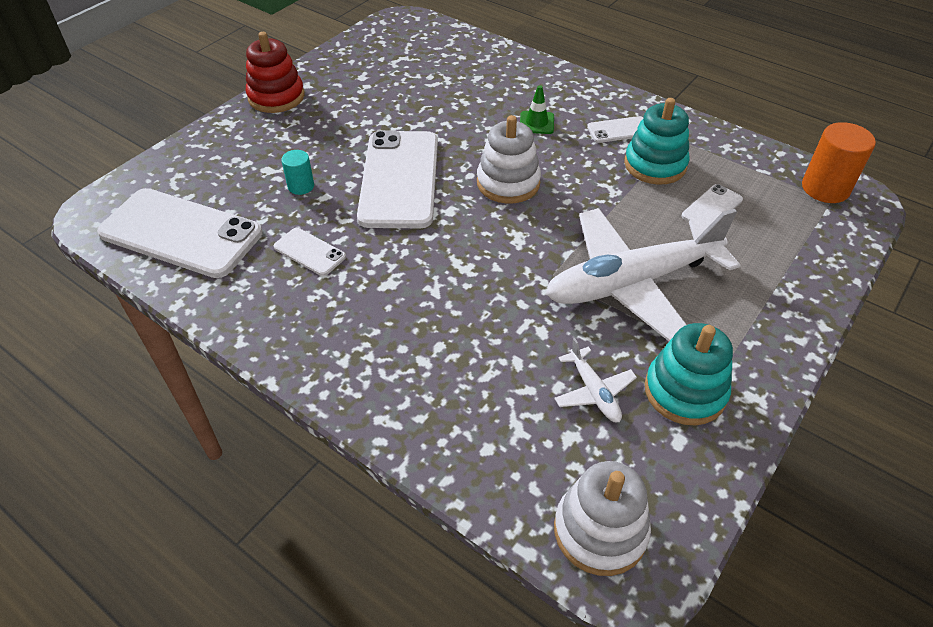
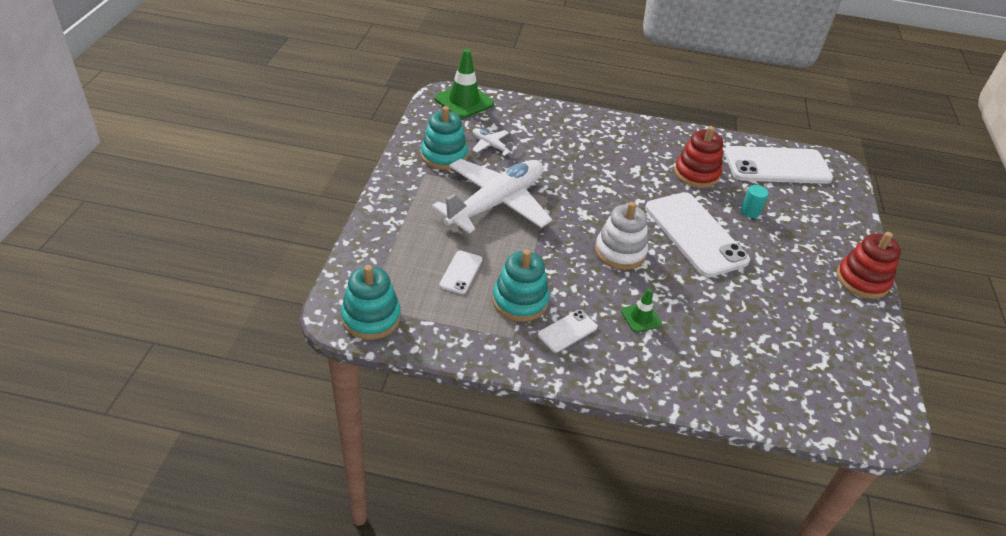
camera: 150 degrees right, 5 degrees down
white phone [274,228,346,276] -> red stacking toy [674,126,723,188]
white stacking toy [554,461,651,576] -> green traffic cone [434,49,494,119]
orange cylinder [802,122,876,203] -> turquoise stacking toy [341,265,401,340]

